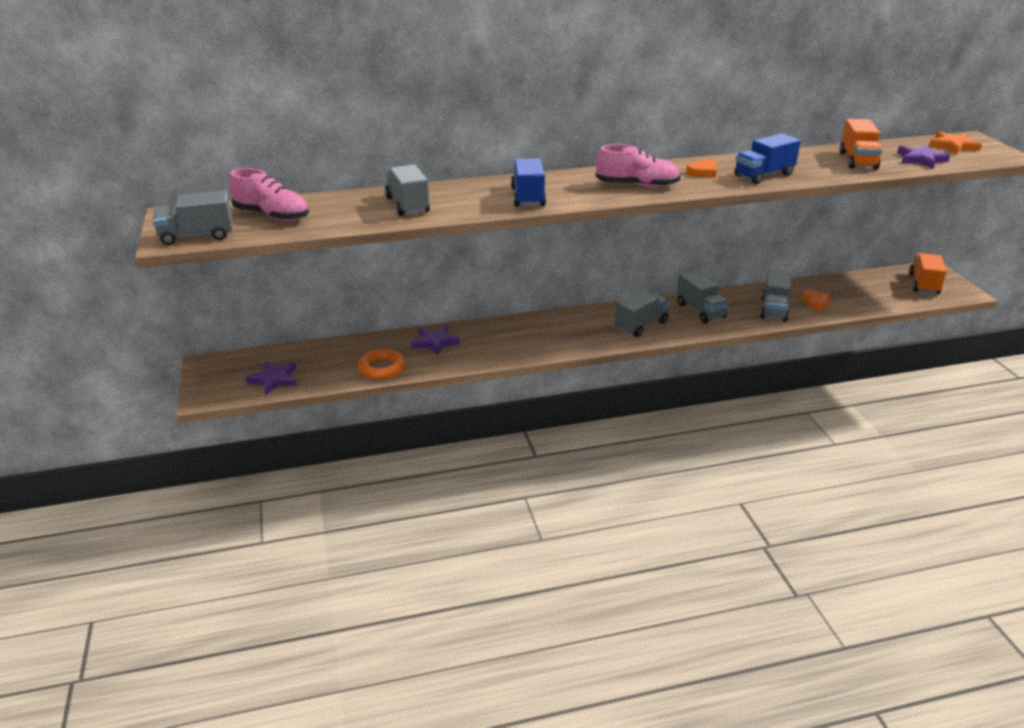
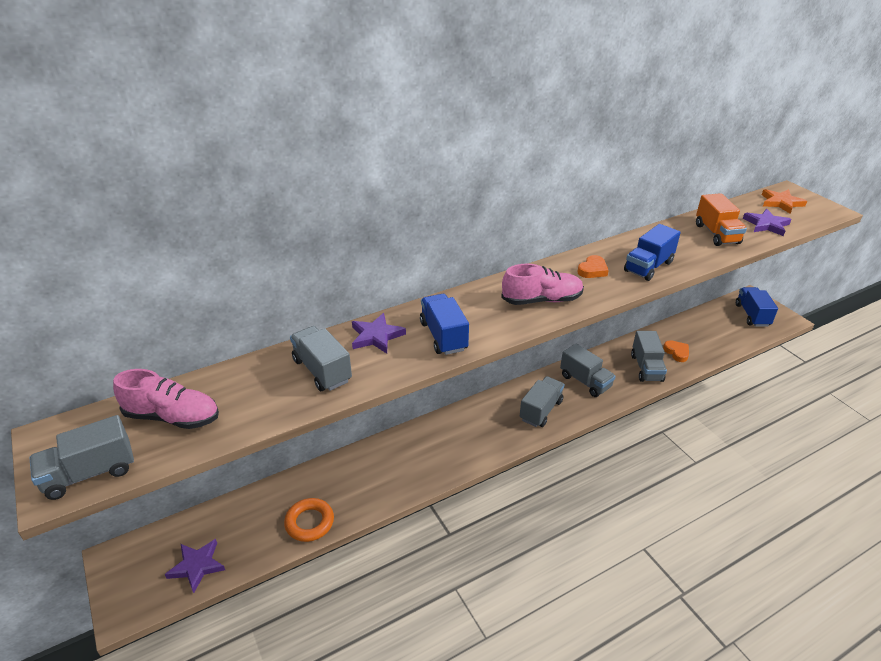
camera: 15 degrees left, 5 degrees up
purple star [411,325,460,356] -> purple star moved to [352,313,406,353]
orange truck [909,253,947,294] -> blue truck [736,287,778,327]

